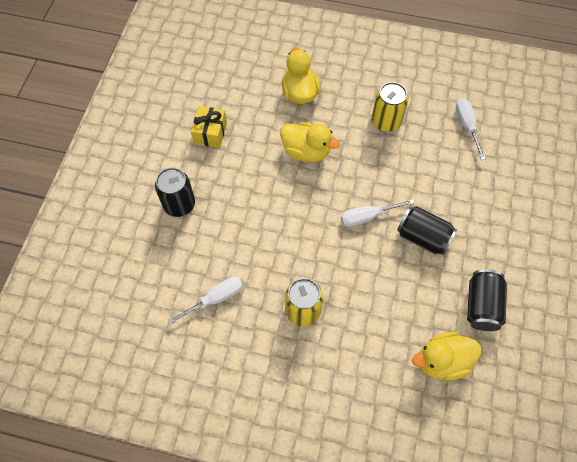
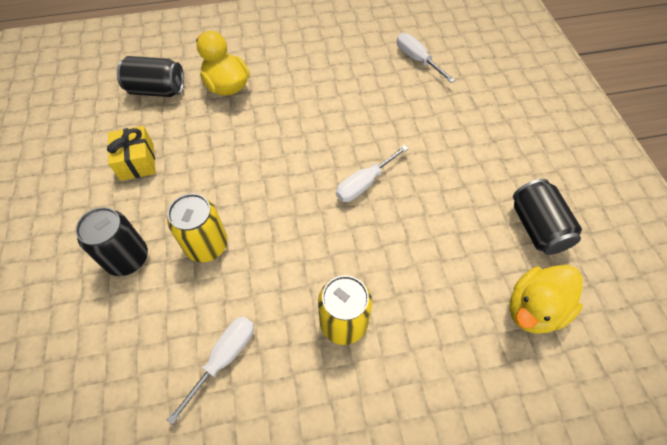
camera: 25 degrees left, 5 degrees down
yellow duck [280,122,340,162] -> none
yellow can [372,82,408,132] -> yellow can moved to [167,193,228,262]
black can [397,206,457,255] -> black can moved to [117,56,184,97]

